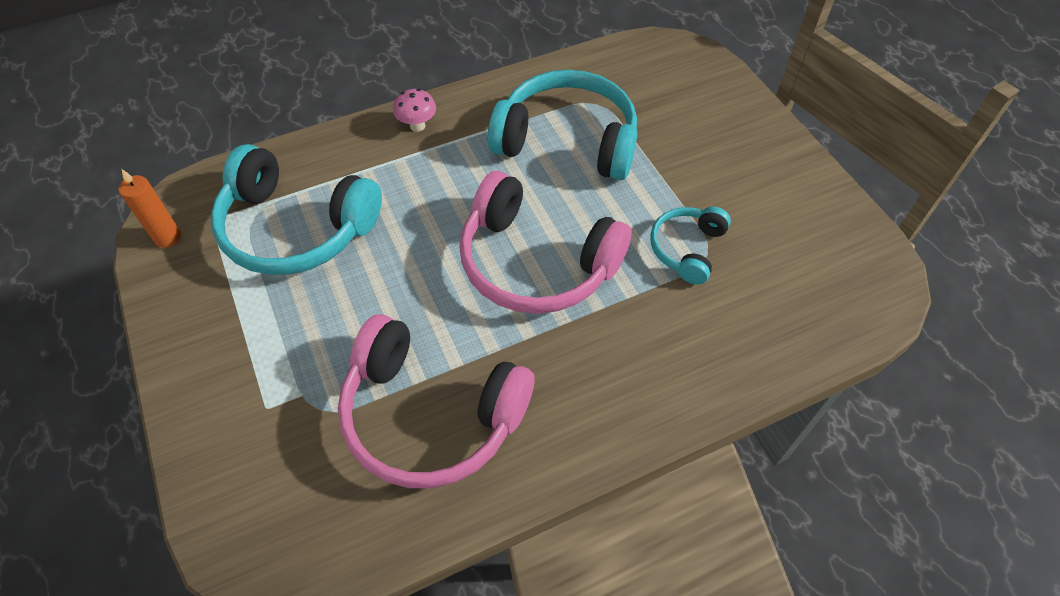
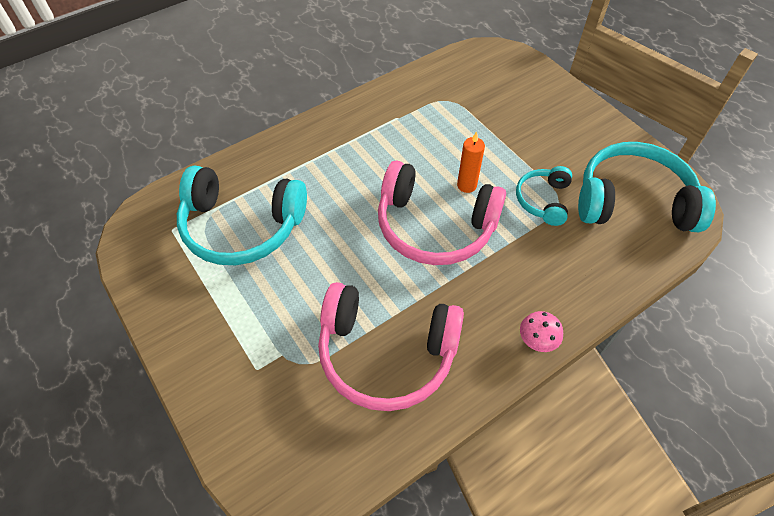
camera: 10 degrees left, 0 degrees up
orange candle [119,169,181,248] -> orange candle moved to [457,131,485,193]
pink mushroom [393,89,436,132] -> pink mushroom moved to [520,311,563,352]
turquoise headphones [488,70,637,180] -> turquoise headphones moved to [578,142,716,232]

